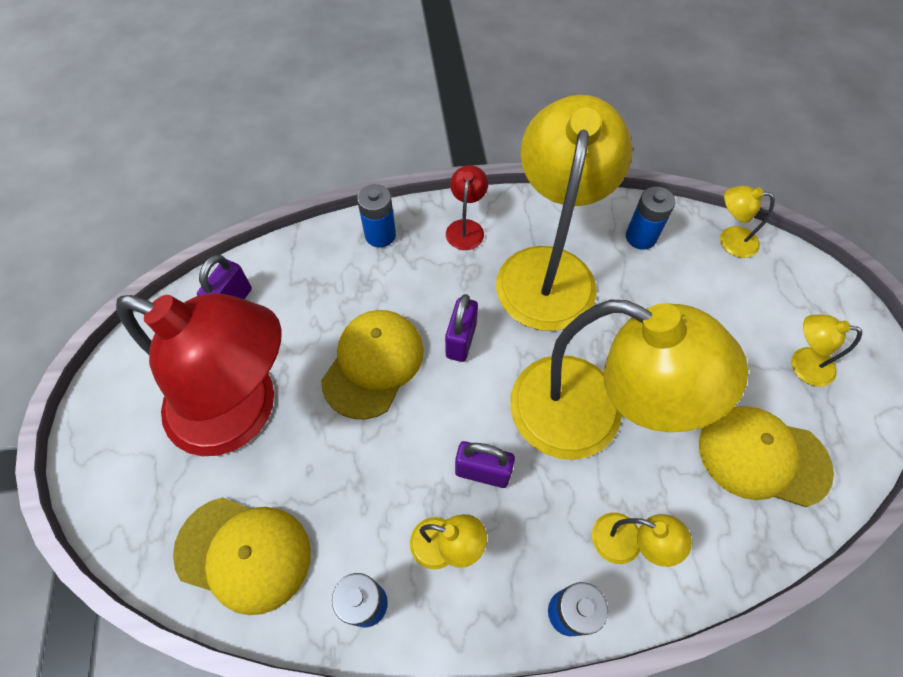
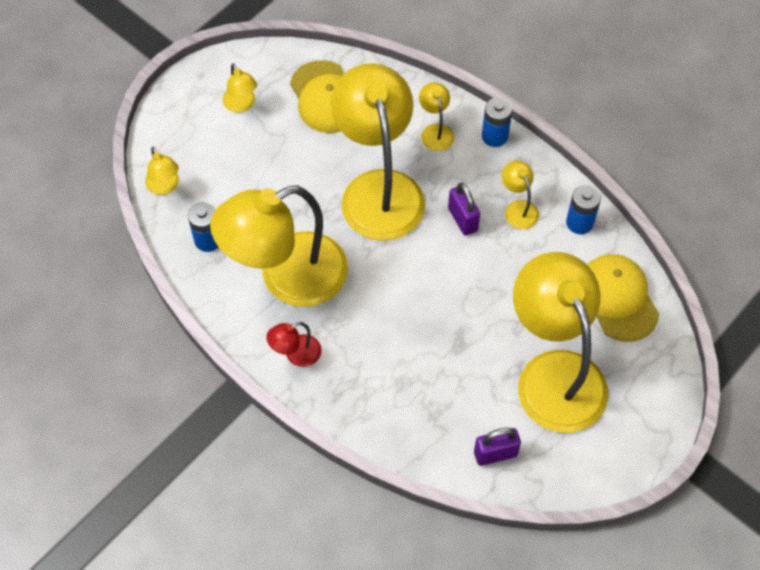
camera: 130 degrees left, 0 degrees up
red lamp [116,293,282,456] -> yellow lamp [513,252,608,433]
yellow cap [321,310,424,419] -> none
blue battery [357,184,396,247] -> none
purple padlock [445,294,478,362] -> none

